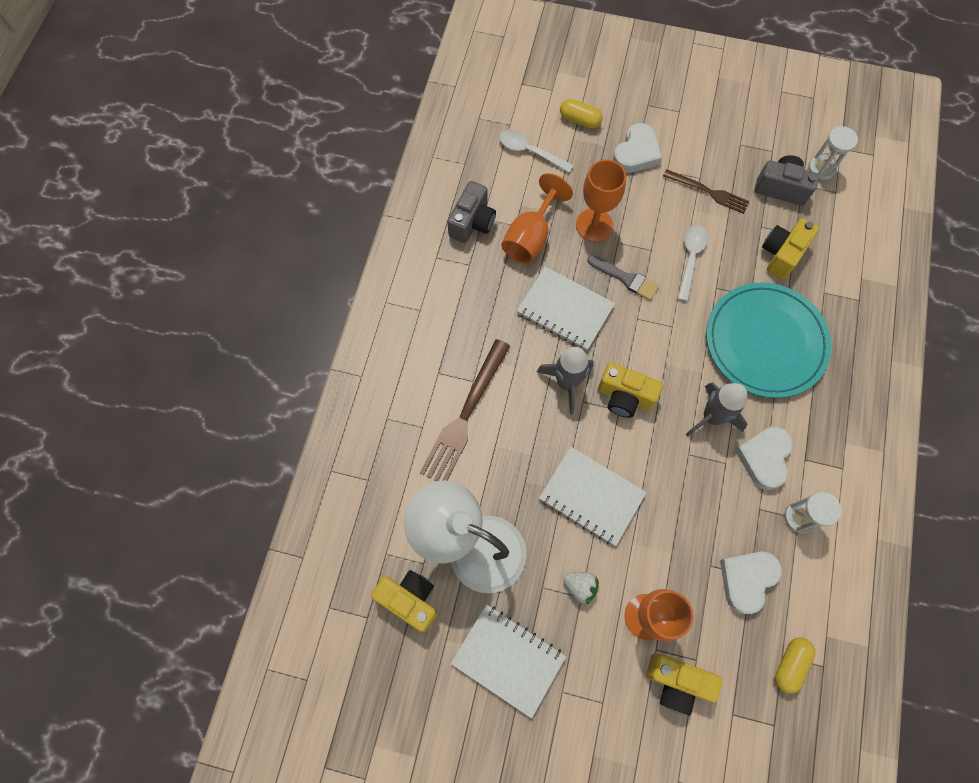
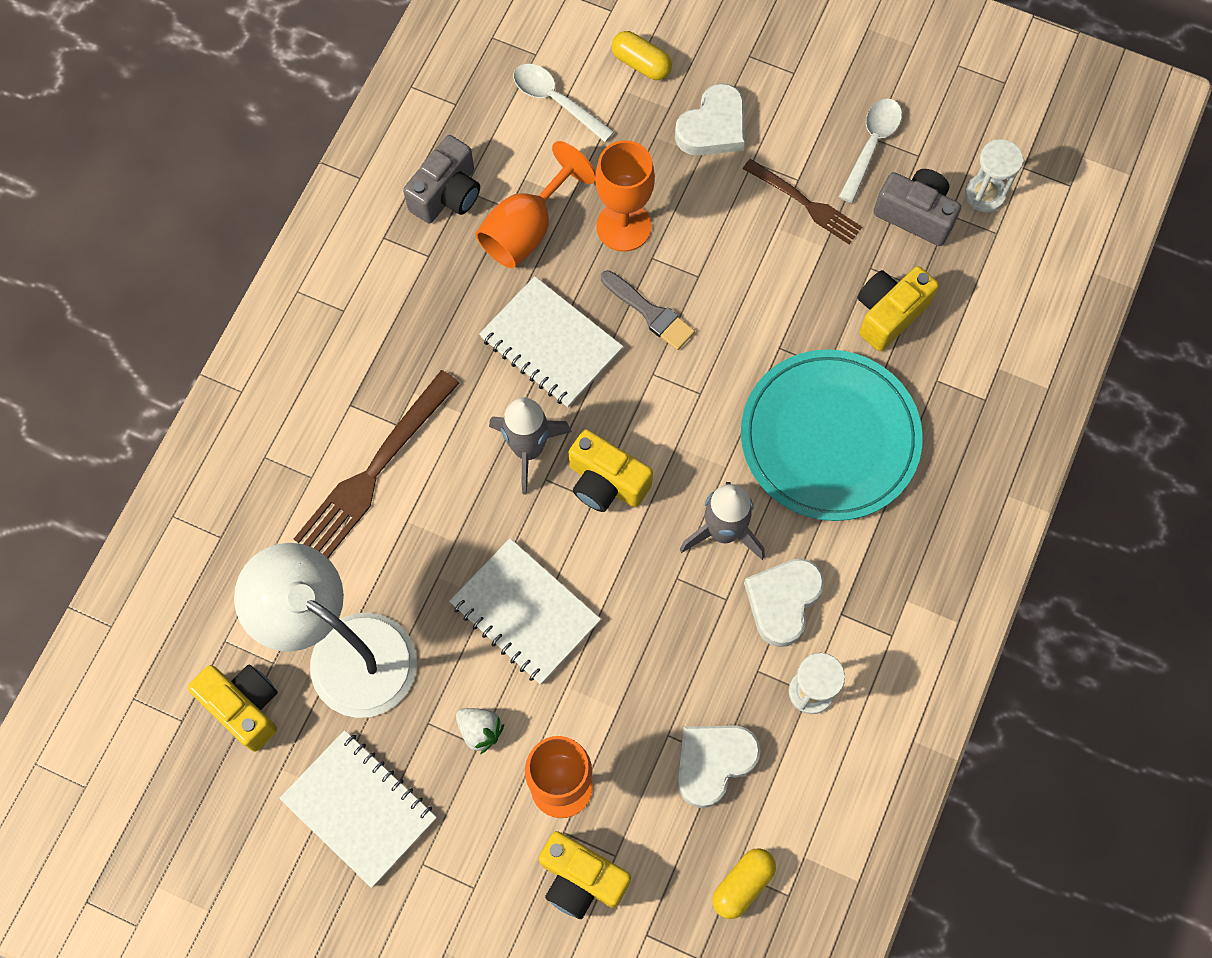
camera: 10 degrees right, 0 degrees up
white spoon [677,225,708,301] -> white spoon moved to [839,98,902,203]

